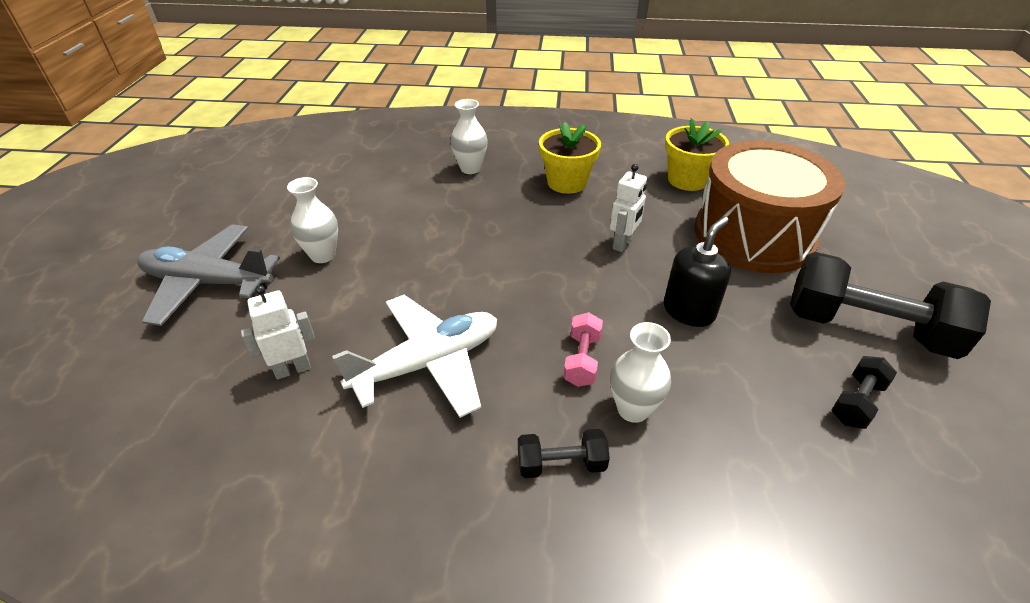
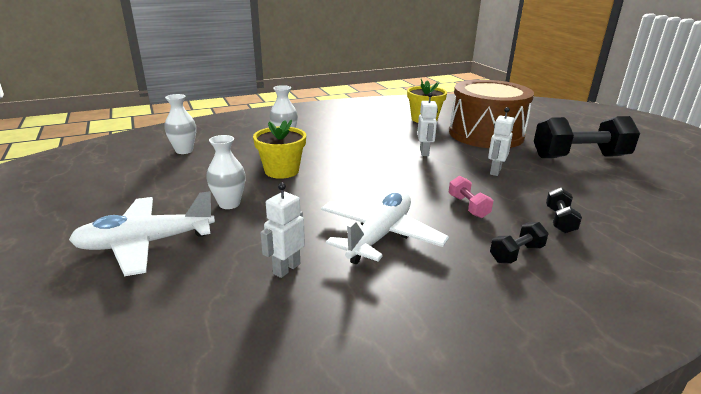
camera: 30 degrees left, 15 degrees down
grey plane [137,224,280,326] -> white plane [69,191,215,276]
yellow flower pot [539,122,601,194] -> yellow flower pot moved to [253,119,306,179]
white vase [610,322,671,423] -> white vase moved to [164,94,196,154]
black soap dispenser [664,216,731,327] -> white robot [488,107,514,176]
black dumbbell [831,356,897,429] -> black dumbbell moved to [546,188,582,233]

